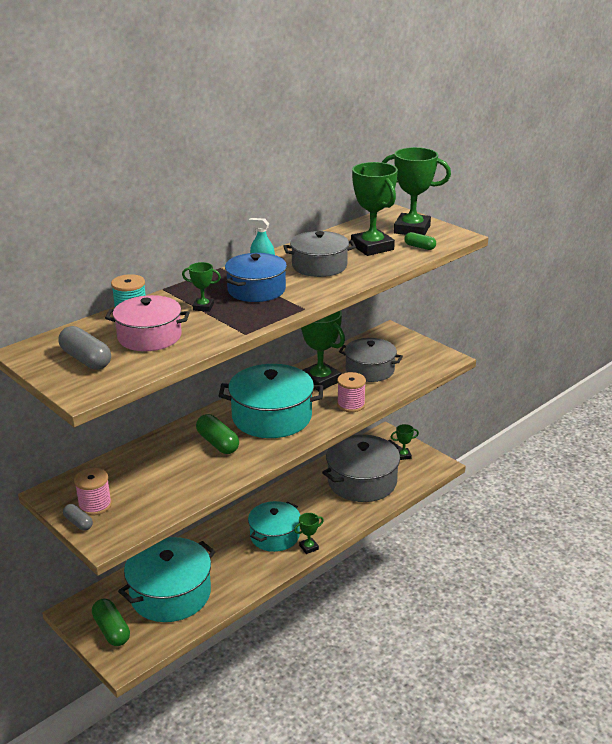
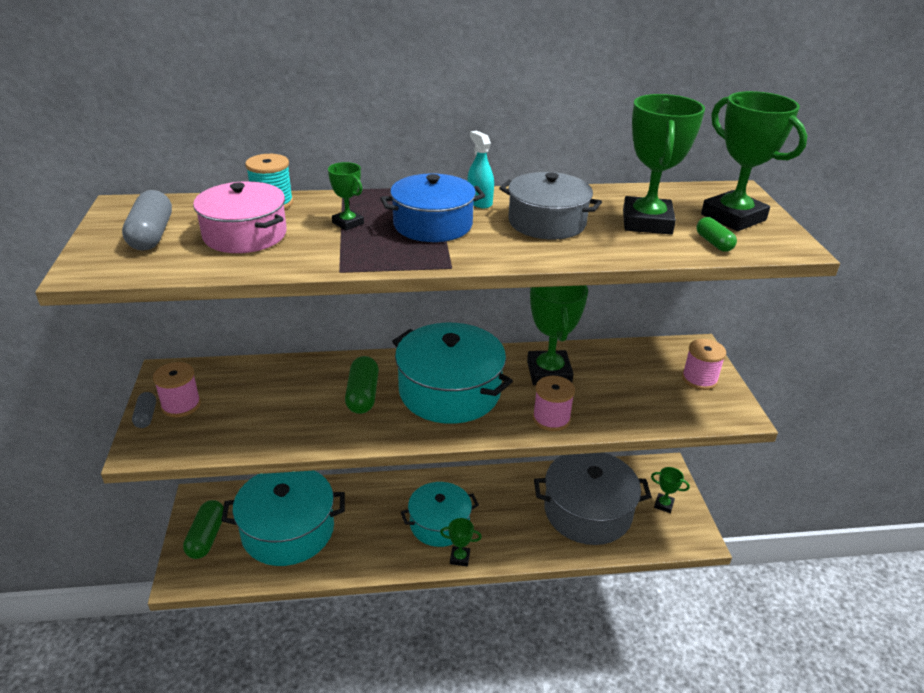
camera: 35 degrees right, 5 degrees up
grey pot [339,338,403,382] -> none
none -> pink spool [682,339,726,390]

